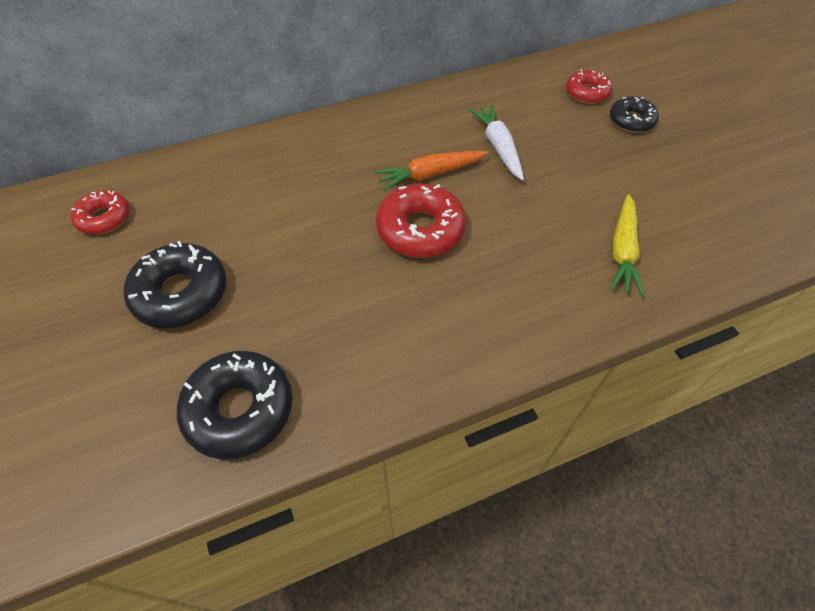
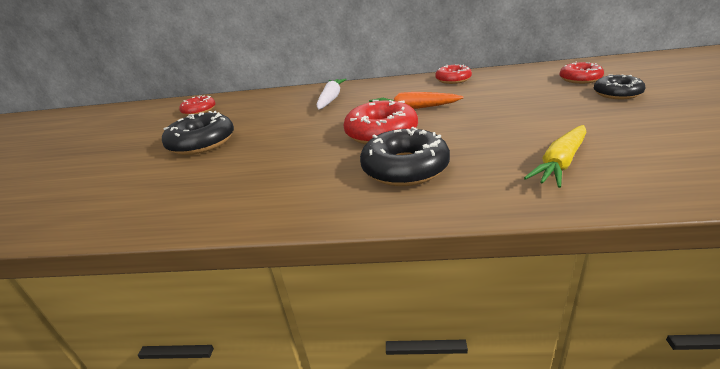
camera: 30 degrees right, 25 degrees down
black donut [177,351,293,459] -> black donut moved to [360,127,450,186]
white carrot [469,104,524,181] -> white carrot moved to [317,79,347,110]
none -> red donut [435,64,472,84]

